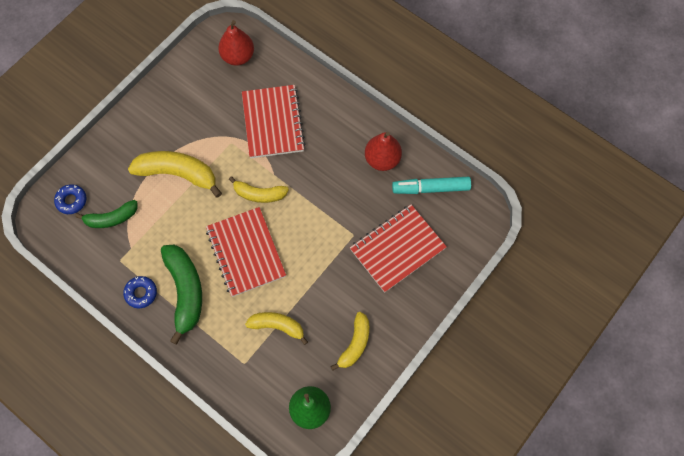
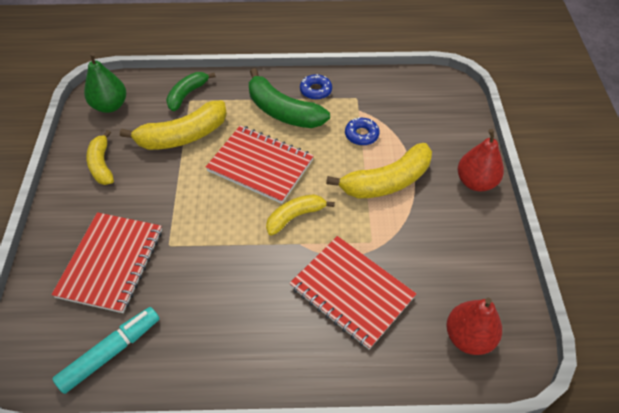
camera: 140 degrees right, 15 degrees down
blue donut [54,184,87,214] -> blue donut moved to [345,117,380,146]
green banana [75,200,138,228] -> green banana moved to [166,72,216,111]
yellow banana [245,312,308,345] -> yellow banana [120,100,227,150], size x1.61
red pear [365,132,402,171] -> red pear moved to [458,129,504,192]

